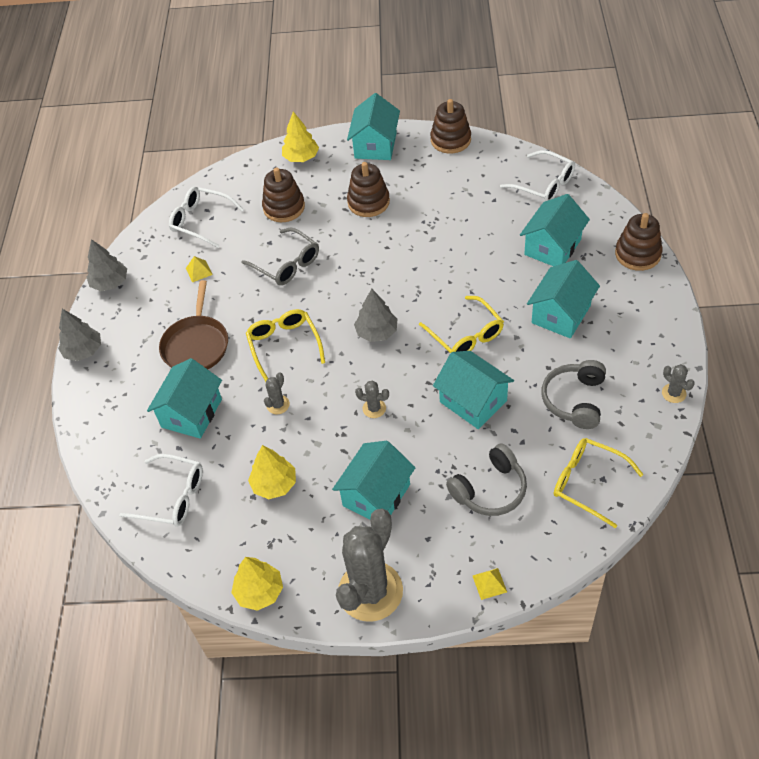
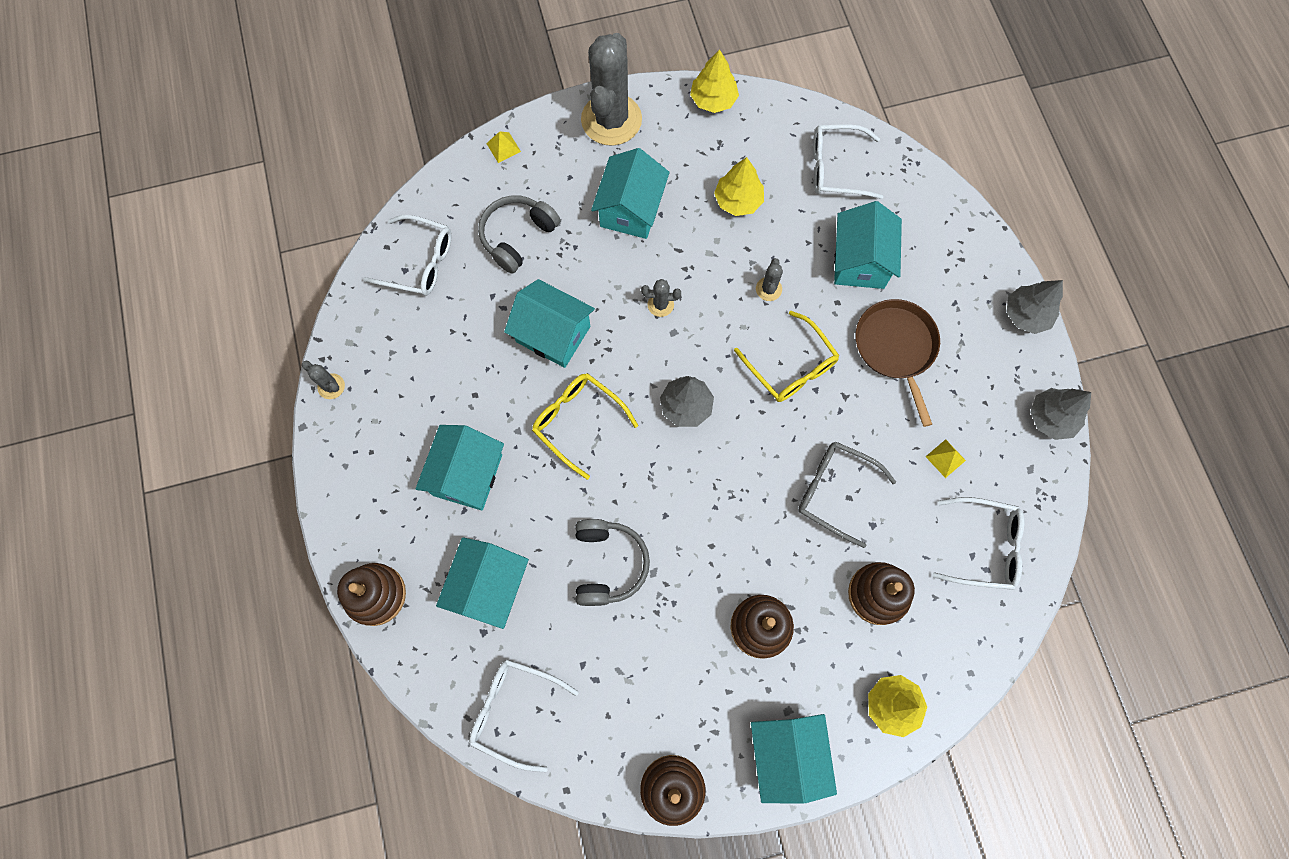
camera: 160 degrees right, 20 degrees up
grey headphones [541,360,606,429] -> grey headphones moved to [575,519,650,606]
yellow glasses [554,438,644,528] -> white glasses [363,215,452,296]

